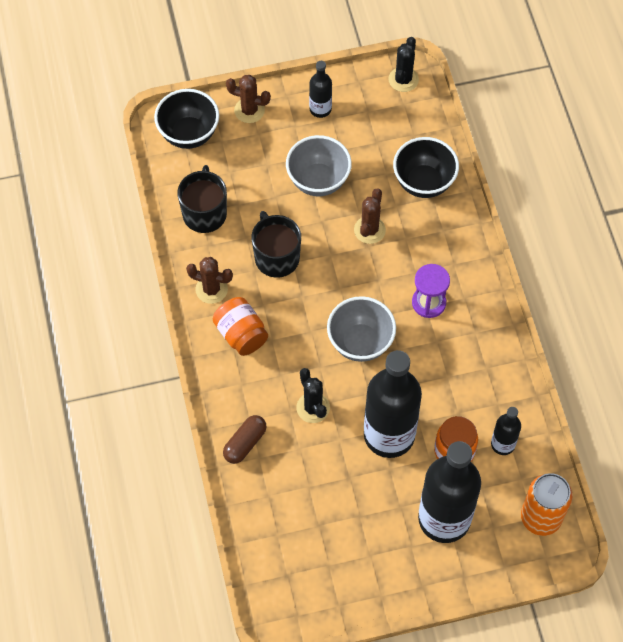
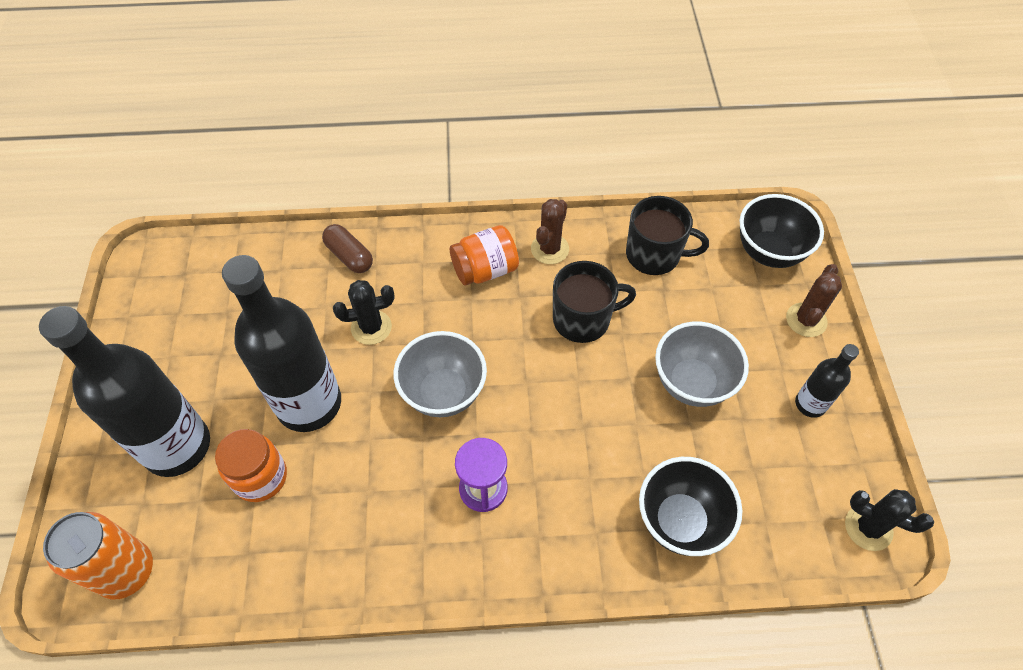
camera: 100 degrees right, 5 degrees down
brown cactus [354,188,386,244] -> none
black bottle [491,407,521,455] -> none

